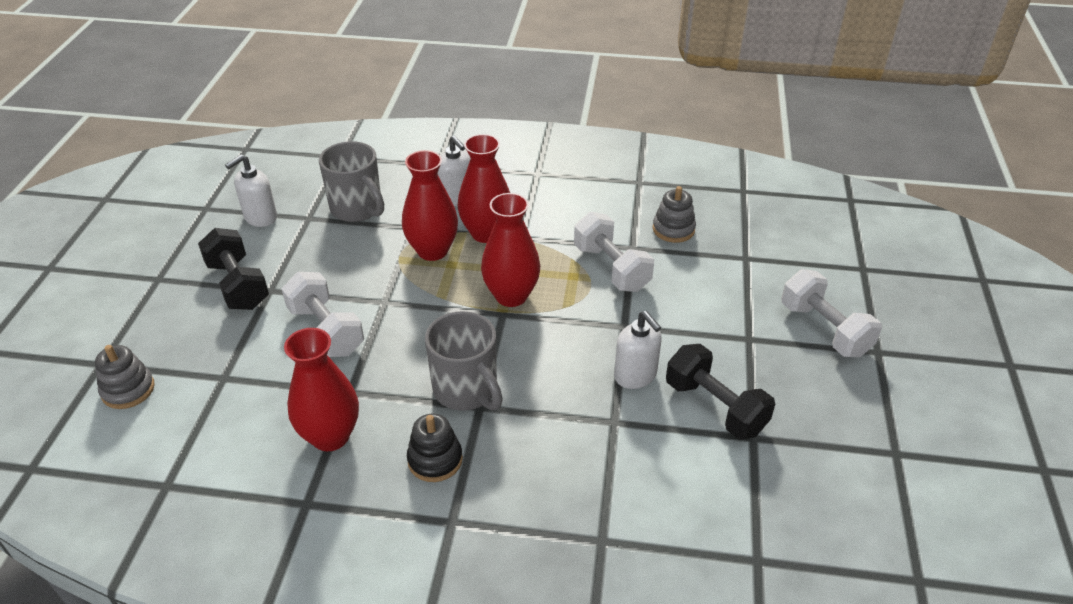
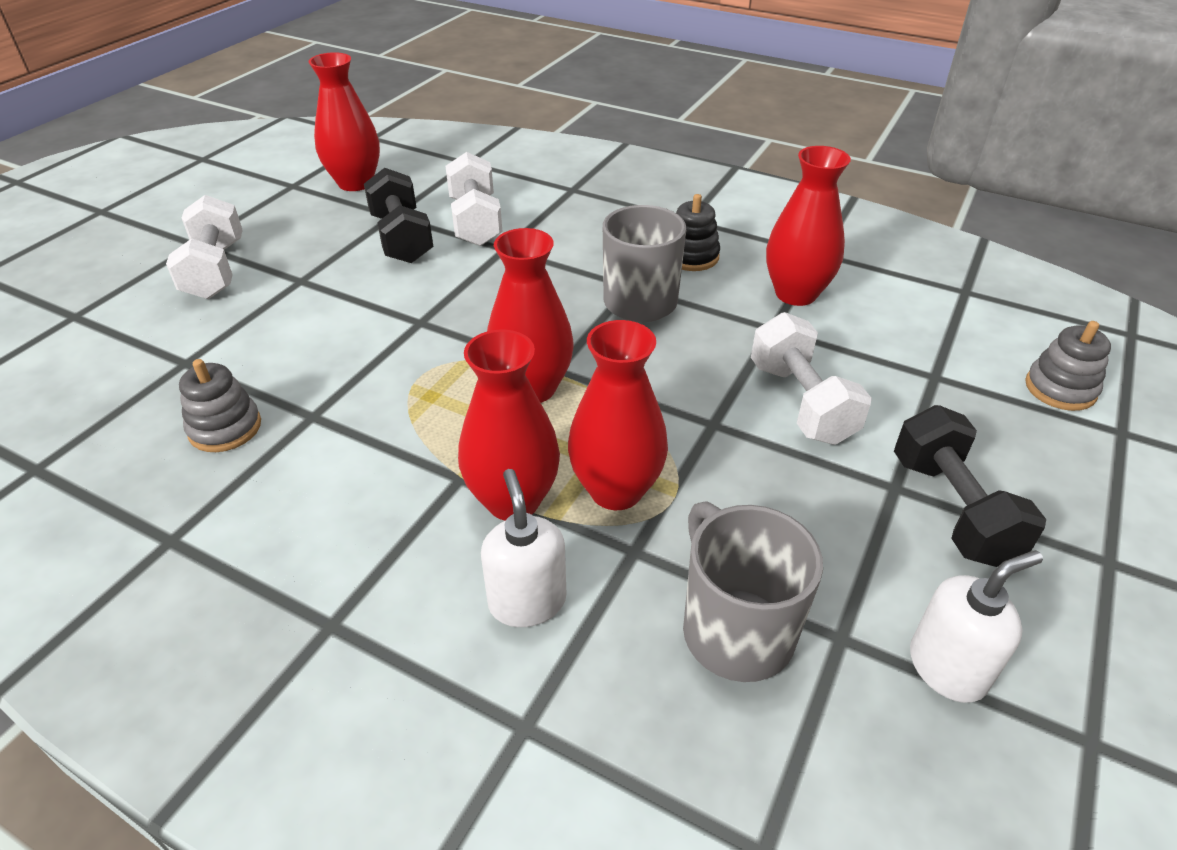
camera: 160 degrees left, 0 degrees up
white dumbbell [574,212,654,292] -> white dumbbell moved to [445,152,503,246]
white soap dispenser [614,311,662,389] -> none
none -> red vase [309,52,380,191]

